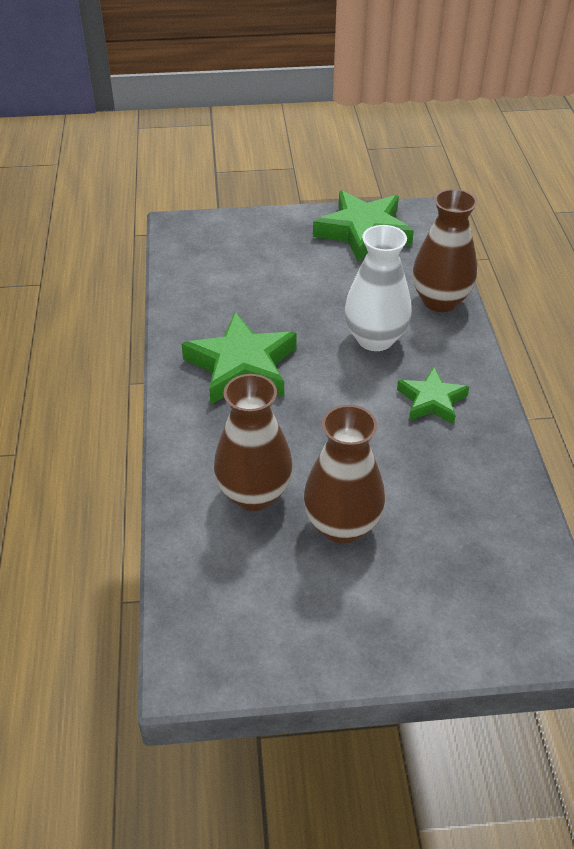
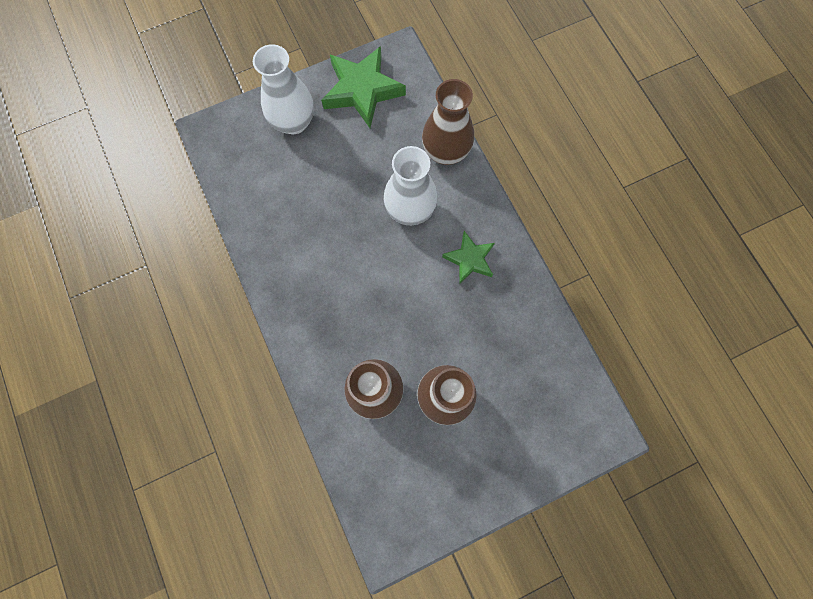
camera: 20 degrees left, 30 degrees up
green star [181,312,297,404] -> none
none -> white vase [253,44,314,134]

